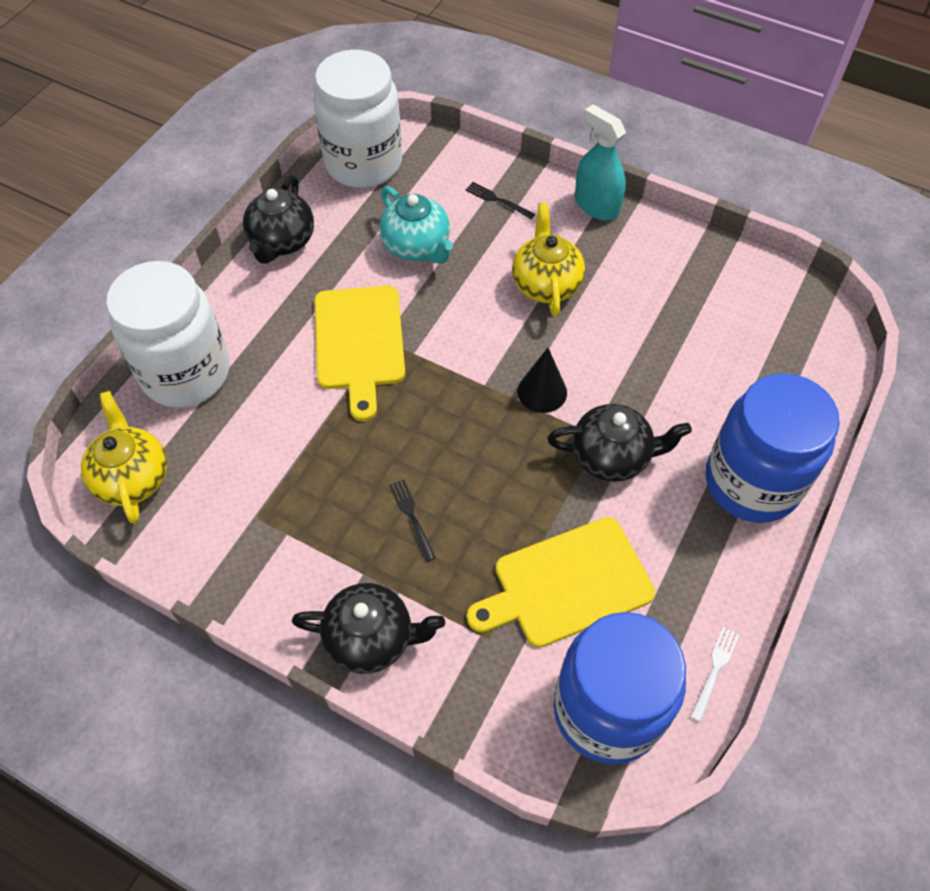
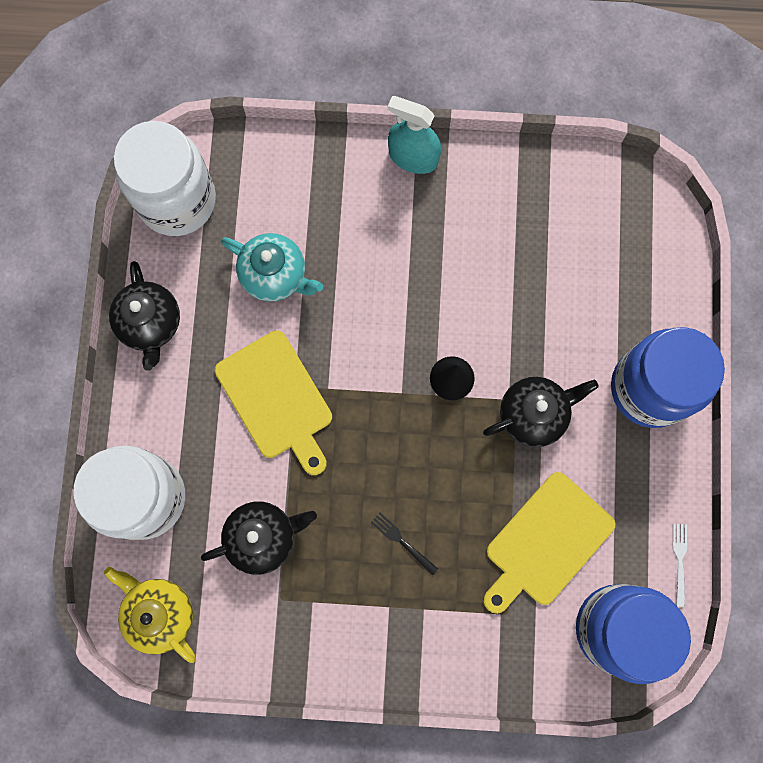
camera: 25 degrees left, 20 degrees up
black teapot [292,583,445,674] -> black teapot moved to [201,501,317,575]
black fork [466,182,535,219] -> none
yellow teapot [512,202,585,317] -> none

